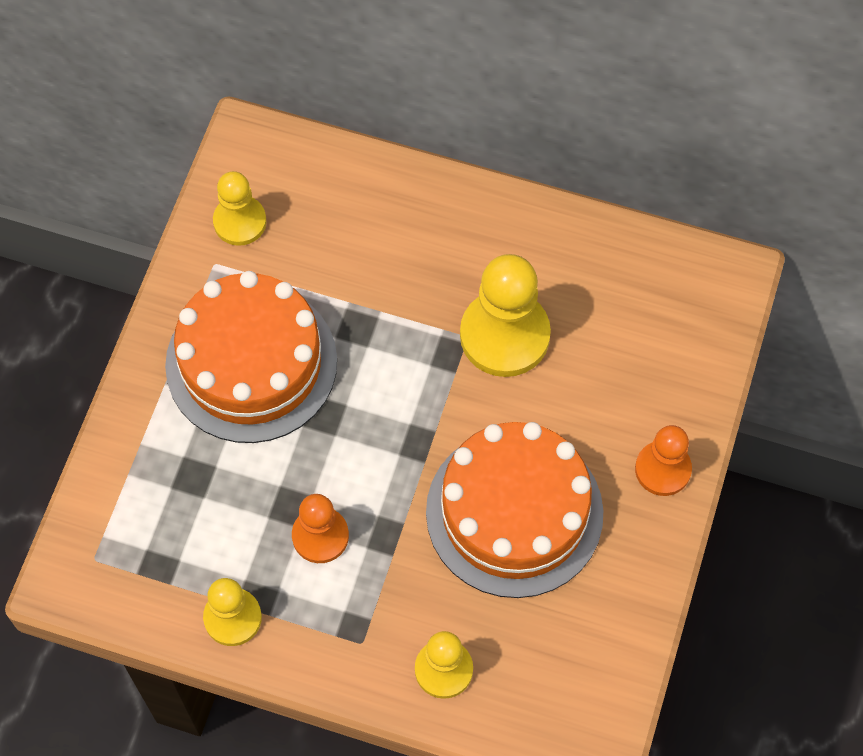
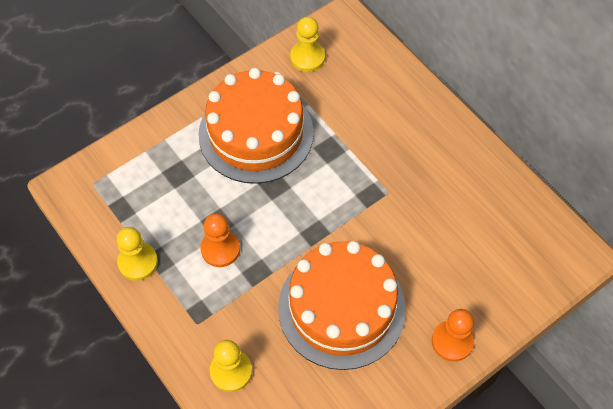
camera: 35 degrees right, 5 degrees down
yellow pawn [460,254,551,377] -> none

